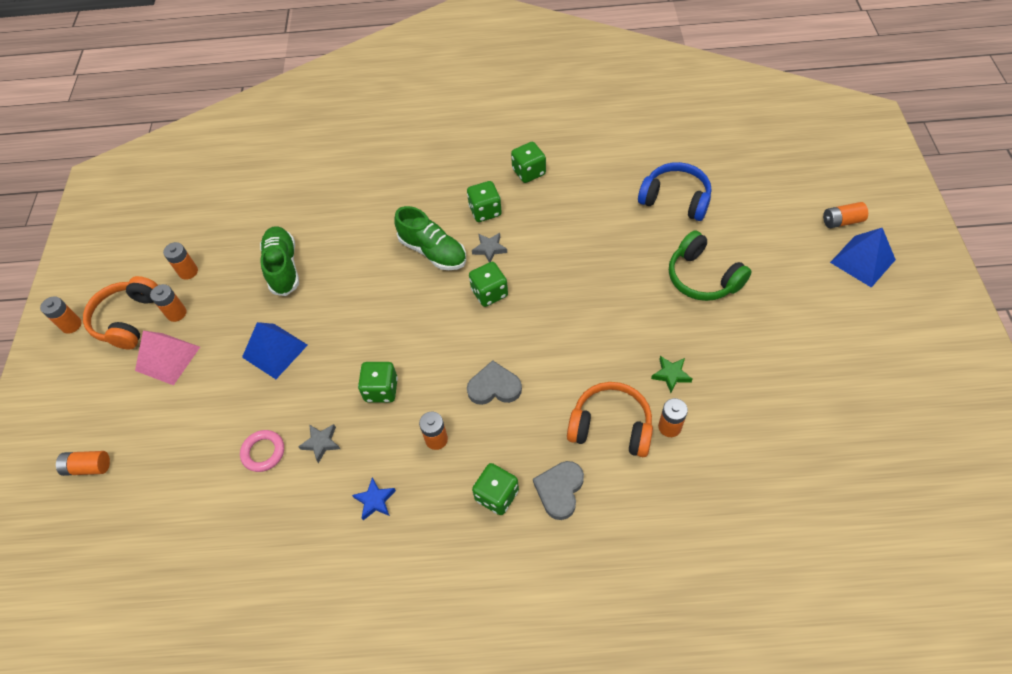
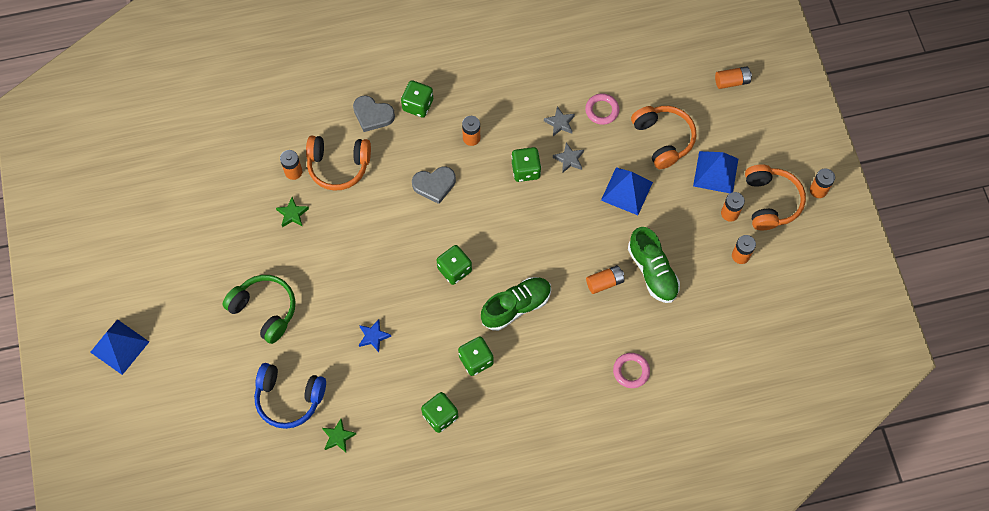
camera: 165 degrees right, 10 degrees up
pink pyramid [135,331,200,385] -> blue pyramid [693,151,738,193]
blue star [352,477,396,520] -> blue star moved to [359,319,391,352]
green shoe [394,206,466,270] -> green shoe turned 120 degrees clockwise [481,277,551,331]
grey star [472,233,507,262] -> grey star moved to [553,143,584,173]
grey heart [533,461,584,520] -> grey heart turned 105 degrees clockwise [353,95,395,132]
orange battery [823,202,868,228] -> orange battery moved to [586,265,624,294]
none -> green star [322,419,356,452]
none -> pink ring [613,353,650,388]
none -> orange headphones [631,106,696,169]

